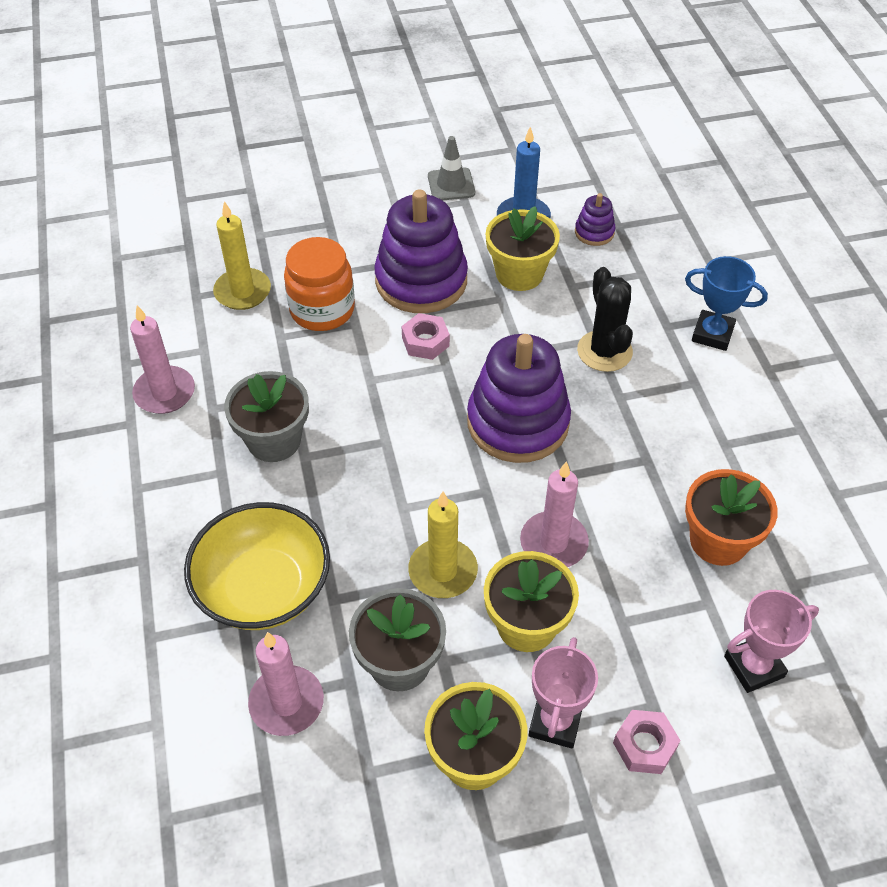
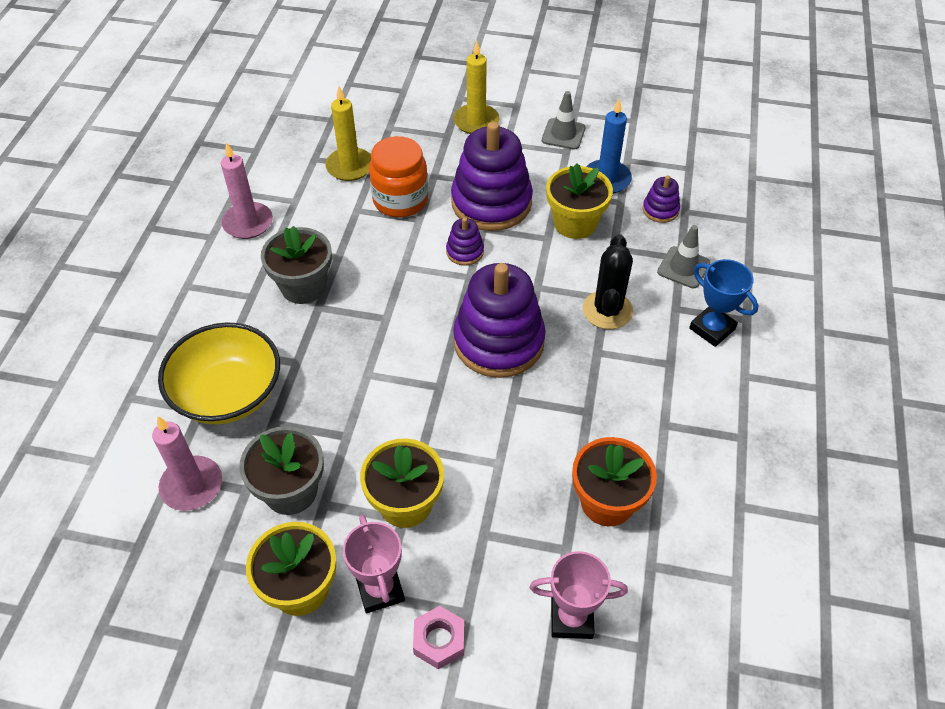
camera: 25 degrees right, 0 degrees up
pink nut [402,313,450,360] -> purple stacking toy [446,217,484,266]
yellow candle [408,492,478,598] -> yellow candle moved to [453,40,499,134]
pink candle [520,461,589,567] -> none
pink trophy [529,637,598,749] -> pink trophy turned 60 degrees counterclockwise [343,515,405,613]
none -> grey traffic cone [657,225,711,288]

